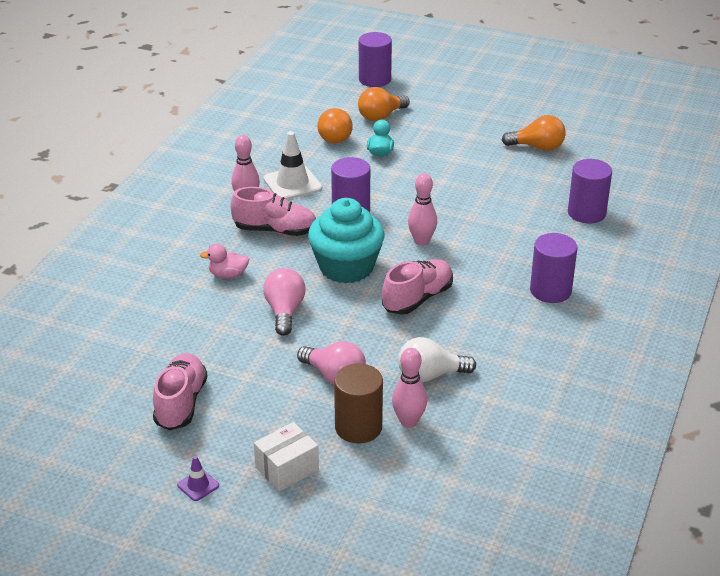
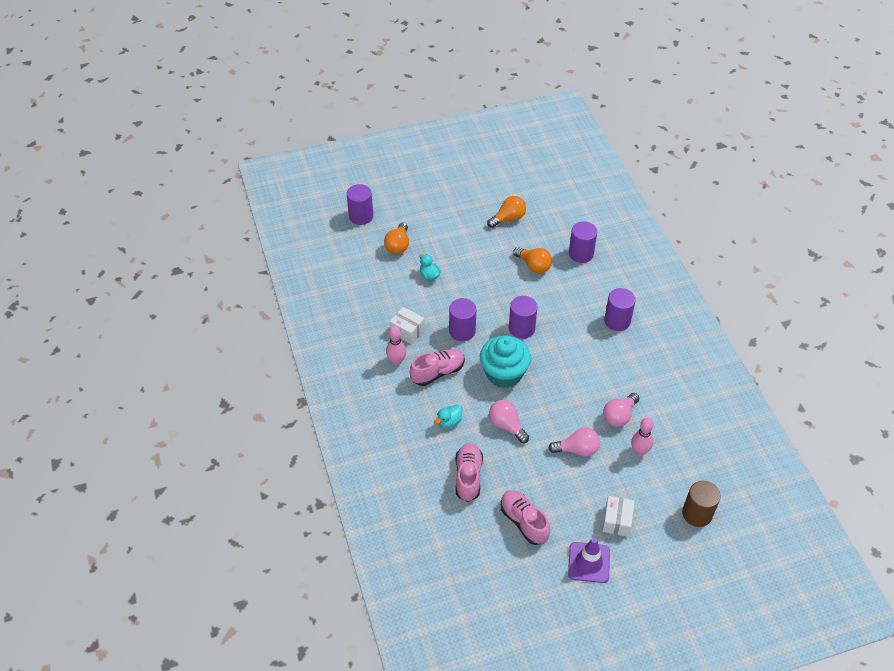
camera: 40 degrees left, 15 degrees up
purple traffic cone [177,456,219,501] -> purple traffic cone [568,538,610,583], size x2.00
pink duck [200,244,249,279] -> turquoise duck [435,404,462,428]
white traffic cone [263,131,322,200] -> white box [390,307,425,345]
orange light bulb [317,108,353,144] -> orange light bulb moved to [513,247,552,273]
brown cylinder [334,364,383,443] -> brown cylinder moved to [682,481,721,527]
pink shoe [382,259,453,315] -> pink shoe moved to [456,443,483,502]
white light bulb [398,337,476,382] -> pink light bulb [603,393,639,427]
pink bowling pin [408,173,437,246] -> purple cylinder [509,296,538,339]

